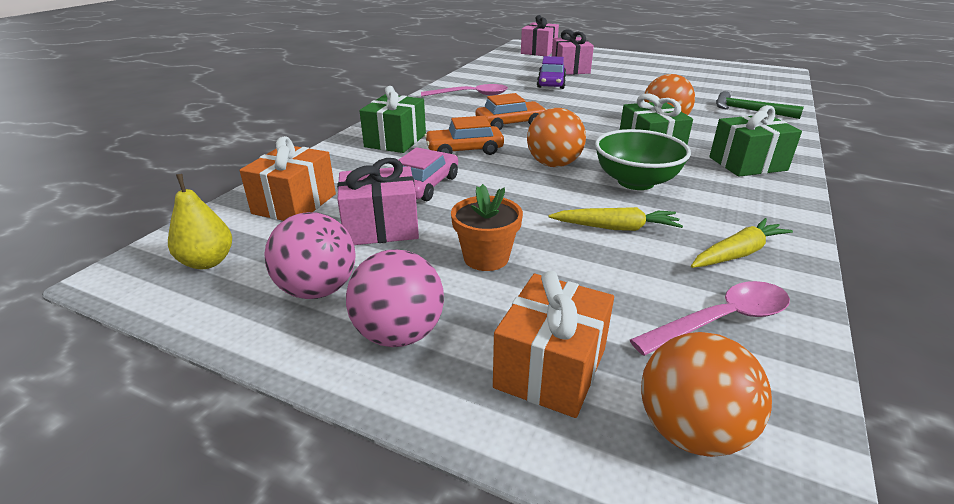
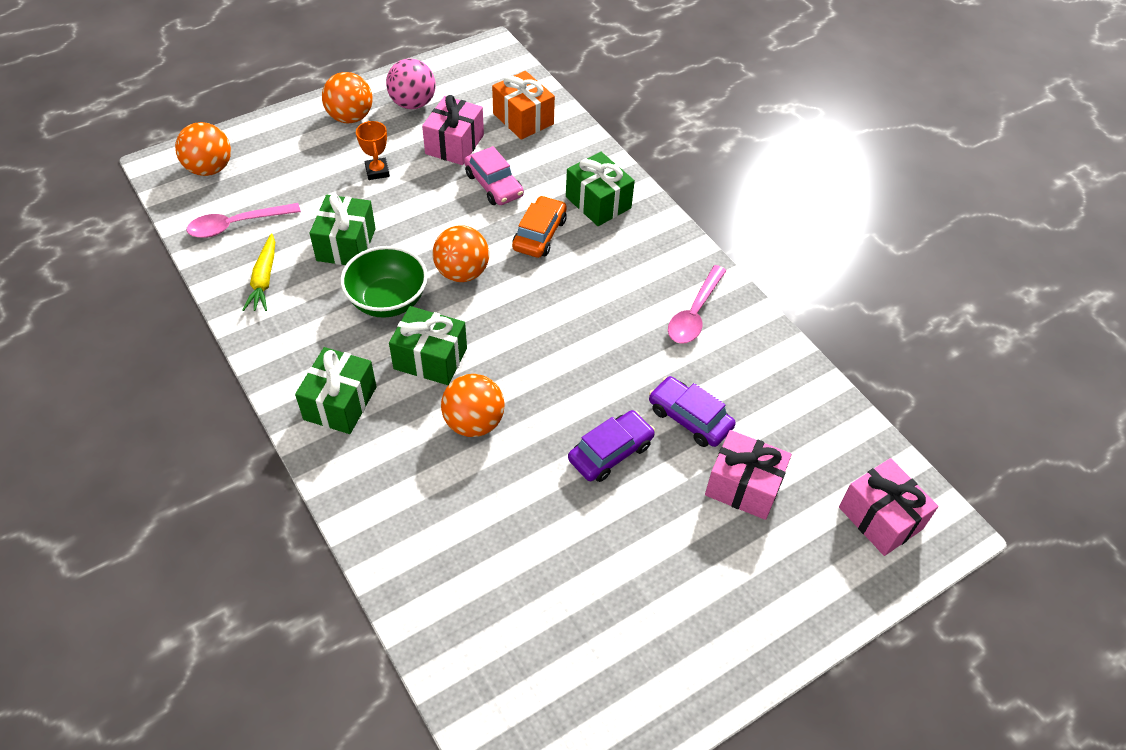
camera: 120 degrees right, 20 degrees up
yellow pear [168,174,232,269] -> none
pink ball [346,249,444,347] -> orange ball [322,72,373,123]
orange flower pot [451,184,523,271] -> orange trophy [356,121,390,180]
orange car [476,93,547,130] -> none
orange gift [493,271,614,418] -> none
yellow carrot [549,207,683,231] -> green gift [310,194,376,265]
pink spoon [630,281,790,356] -> pink spoon turned 60 degrees clockwise [187,203,301,238]
green hammer [716,91,804,119] -> none
none -> purple car [568,410,655,482]

